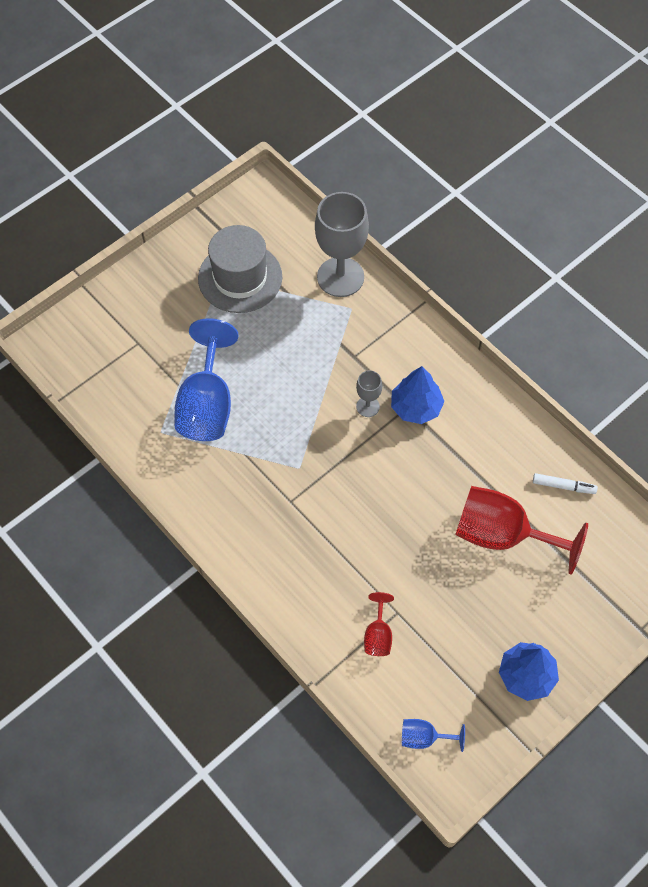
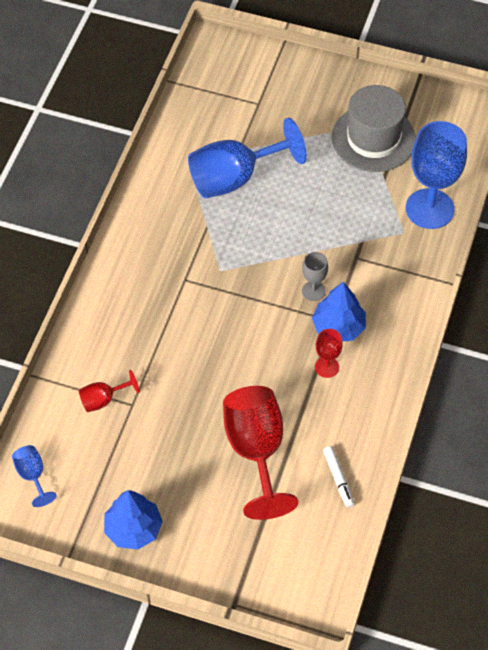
camera: 60 degrees right, 5 degrees down
grey goblet [315,192,369,297] -> blue goblet [406,121,467,229]
none -> red goblet [315,329,343,378]

